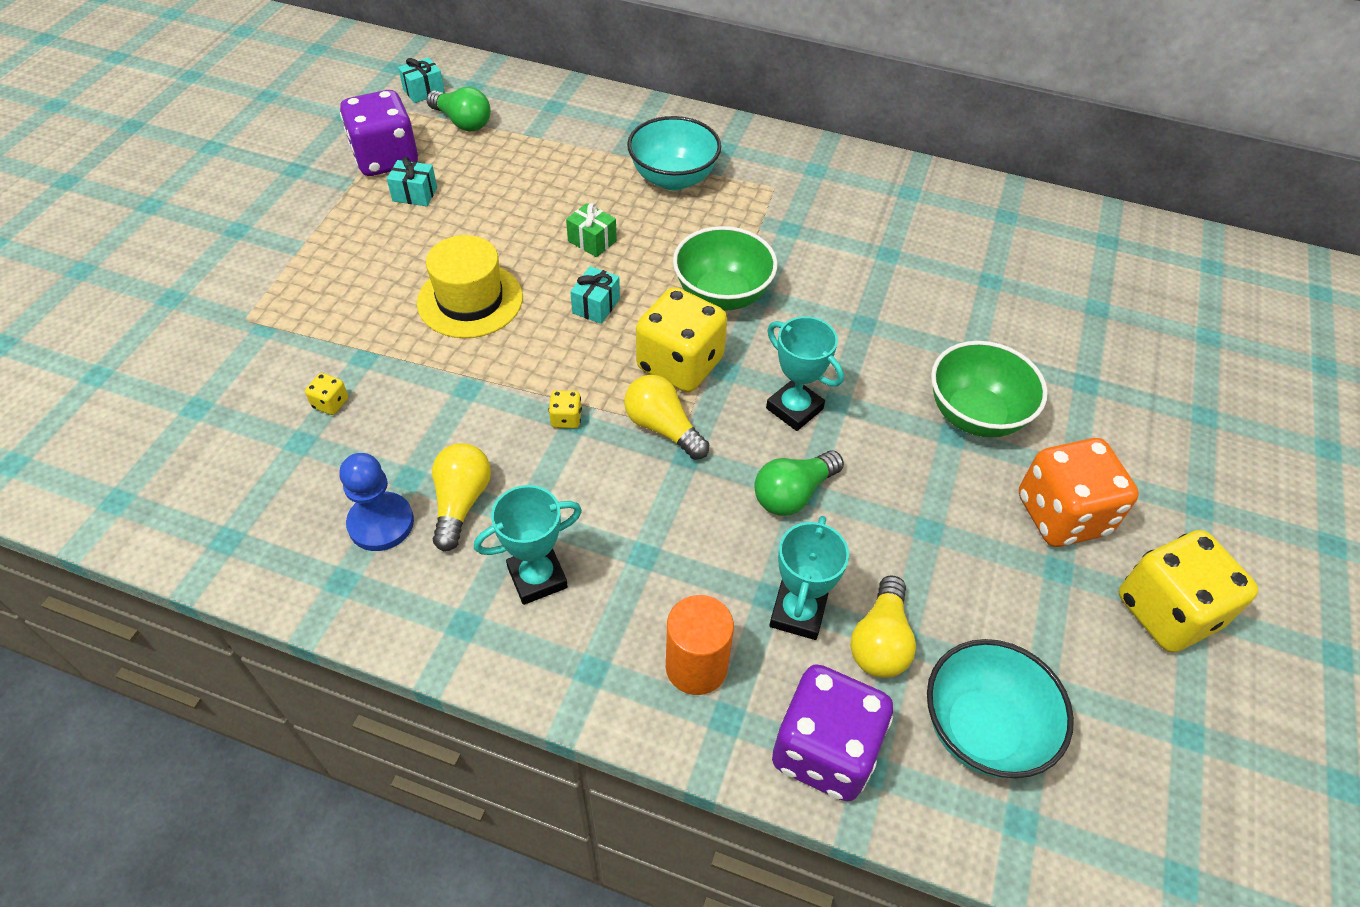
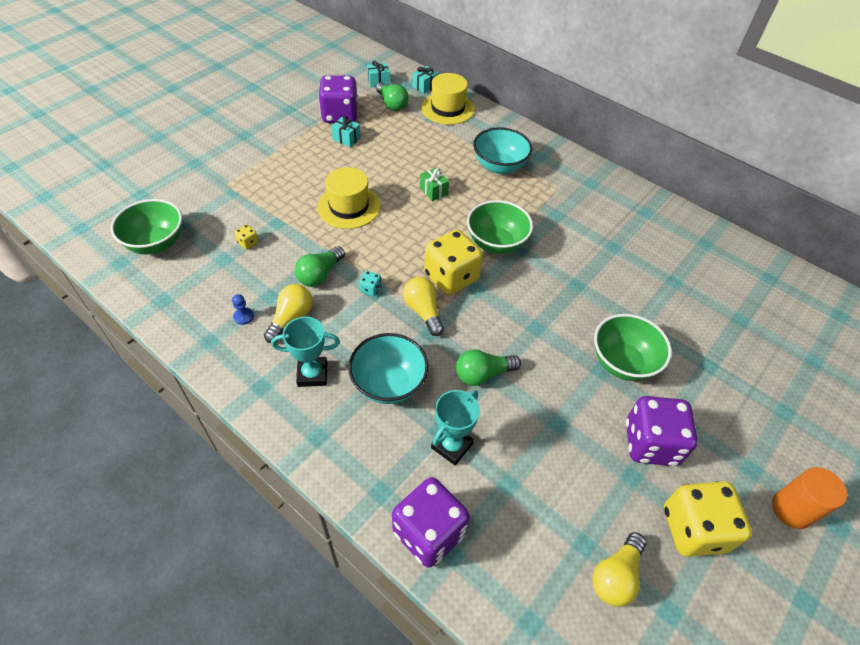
camera: 20 degrees right, 0 degrees up
blue pawn [340,453,414,551] -> blue pawn [232,294,254,325], size x0.52
yellow dice [548,390,582,428] -> turquoise dice [359,271,382,296]
turquoise gift [570,266,620,324] -> turquoise gift moved to [412,66,438,94]
orange cylinder [666,595,734,695] -> orange cylinder moved to [772,467,847,529]
turquoise trophy [766,316,844,431] -> none
yellow light bulb [850,575,916,678] -> yellow light bulb moved to [592,532,646,607]
turquoise bowl [927,639,1074,778] -> turquoise bowl moved to [348,333,428,404]
orange dice [1019,438,1139,547] -> purple dice [626,396,698,466]
none -> green bowl [111,199,182,254]
none -> green light bulb [295,246,345,287]
none -> yellow hat [421,73,475,125]

